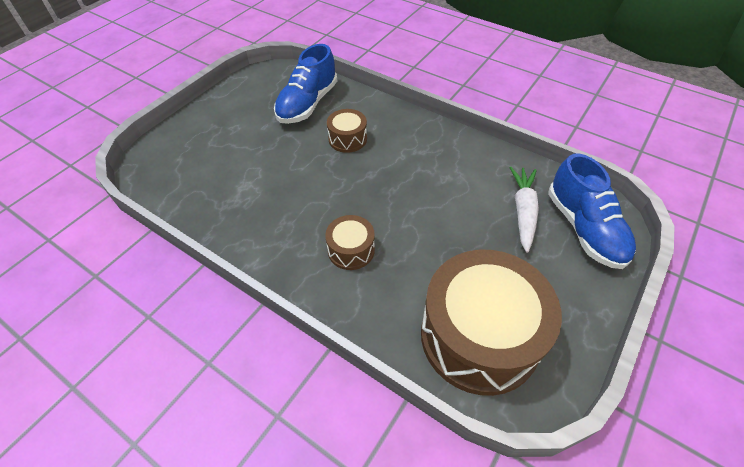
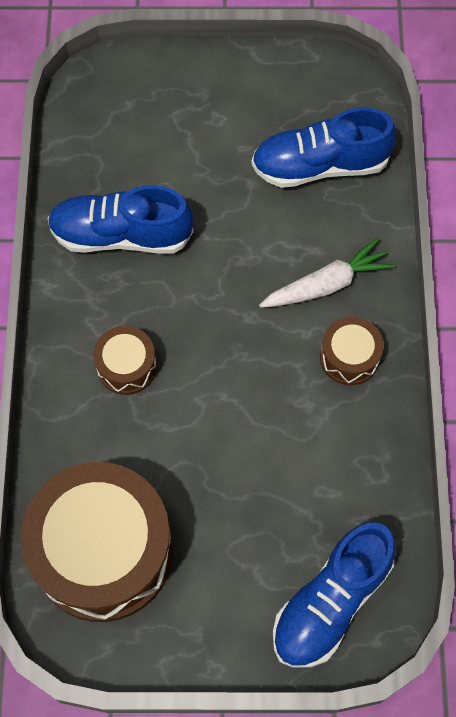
camera: 55 degrees right, 15 degrees up
brown drum [327,109,367,153] -> brown drum moved to [320,317,383,385]
white carrot [510,167,539,253] -> white carrot moved to [259,238,395,308]
none -> blue shoe [47,185,193,254]

